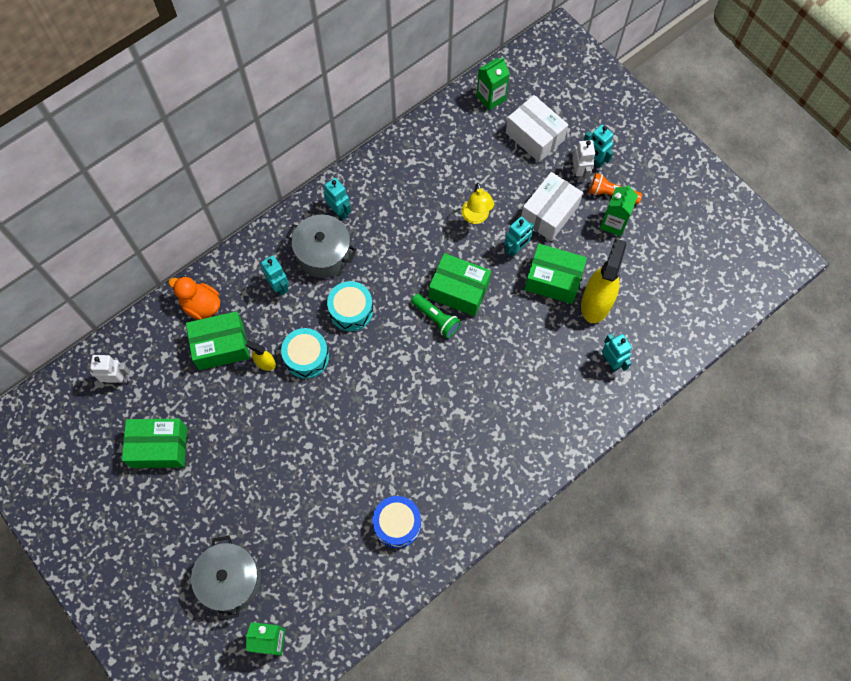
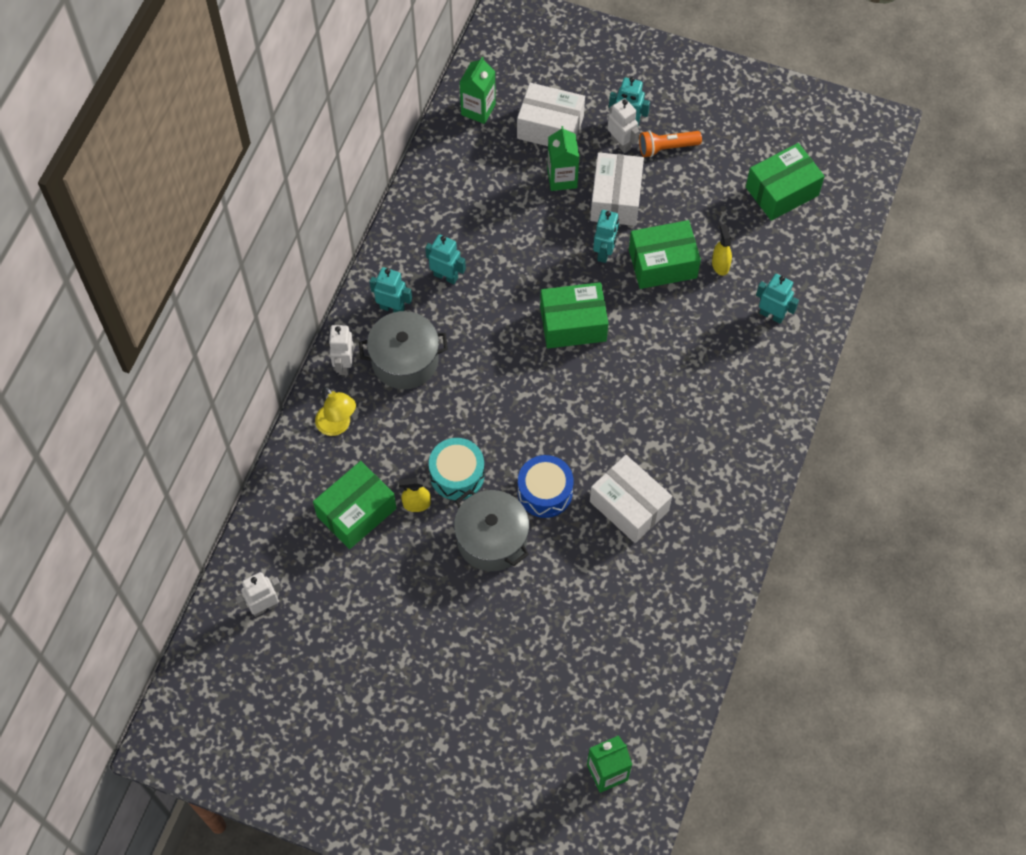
camera: 30 degrees left, 5 degrees down
green box [122,419,187,468] -> green box moved to [746,143,825,221]
orange duck [168,276,220,320] -> none
grey pot [191,536,261,620] -> grey pot moved to [454,489,529,571]
turquoise robot [261,256,289,296] -> turquoise robot moved to [425,234,466,284]
turquoise drum [327,281,373,331] -> none
blue drum [372,496,421,548] -> blue drum moved to [518,455,574,518]
green flashlight [411,294,461,338] -> none
yellow lamp [461,183,494,224] -> yellow lamp moved to [315,387,356,436]
yellow spray bottle [581,238,627,323] -> yellow spray bottle [712,224,732,276], size x0.48
green carton [600,184,638,236] -> green carton moved to [547,126,579,191]
none -> white robot [328,325,354,375]
none -> white box [590,455,672,543]

